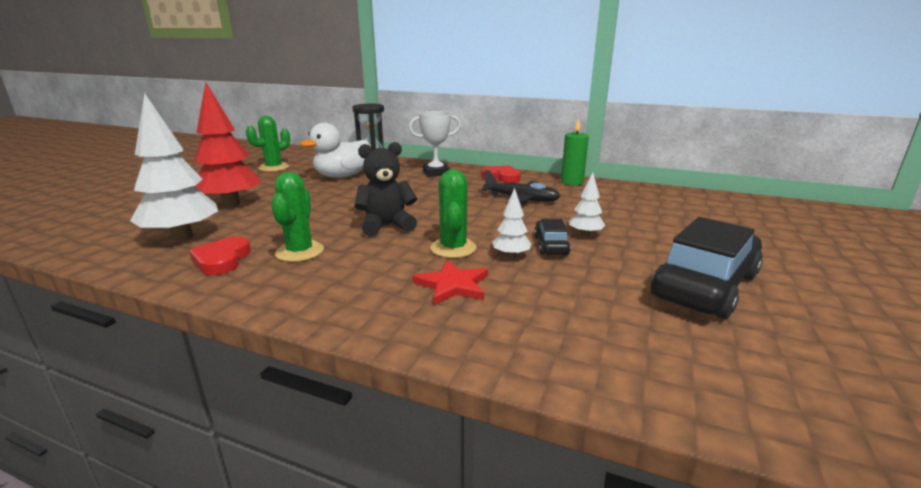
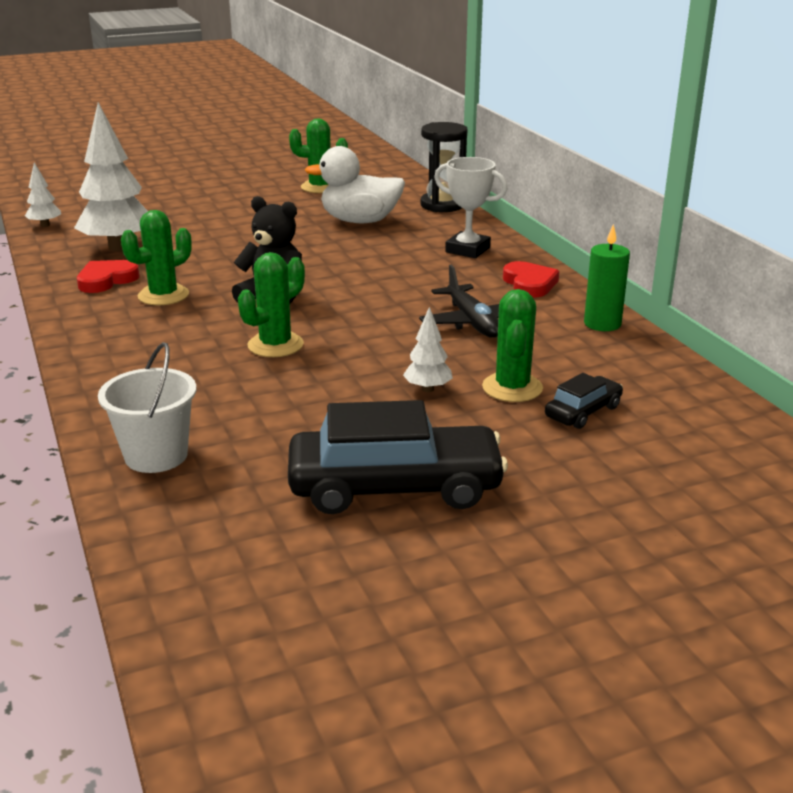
camera: 45 degrees right, 5 degrees up
red tree [194,82,262,207] -> none
red star [413,260,488,305] -> none
white tree [492,188,531,258] -> white tree moved to [25,162,61,227]
black car [534,219,571,255] -> black car moved to [545,373,623,429]
none -> white bucket [98,342,197,473]
none -> green cactus [482,289,543,402]

